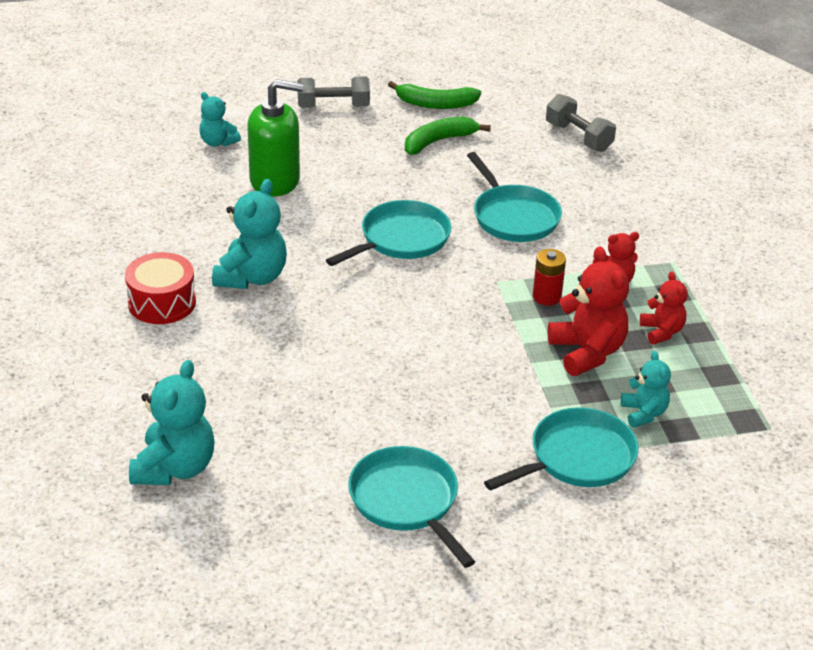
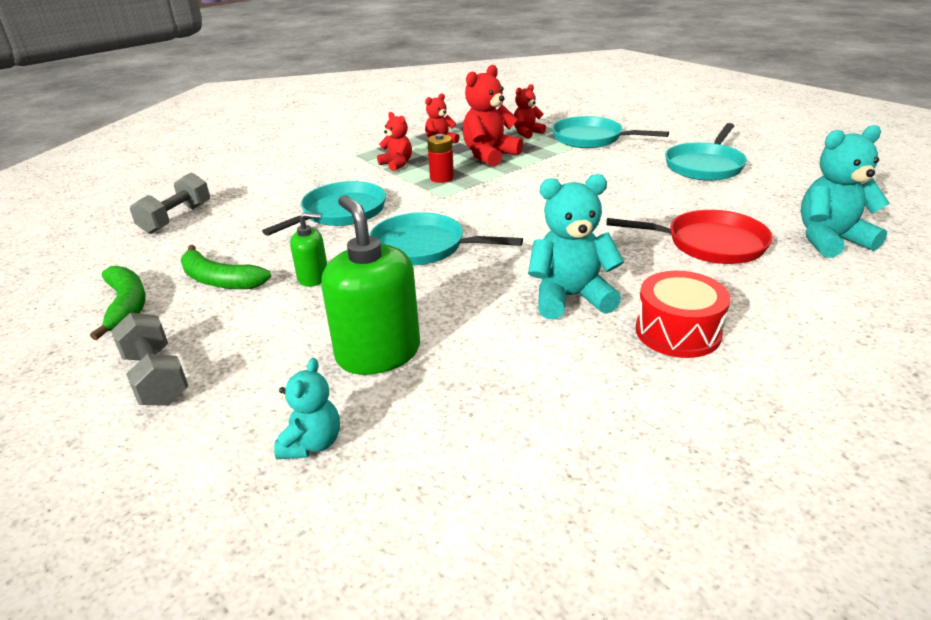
camera: 115 degrees left, 5 degrees down
turquoise teddy bear [621,351,671,428] -> red teddy bear [514,84,546,139]
none -> green soap dispenser [290,212,327,287]
none -> red pan [606,210,773,264]

